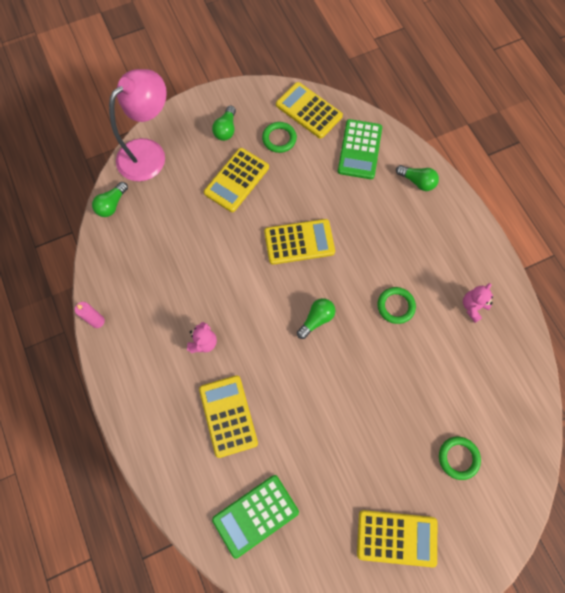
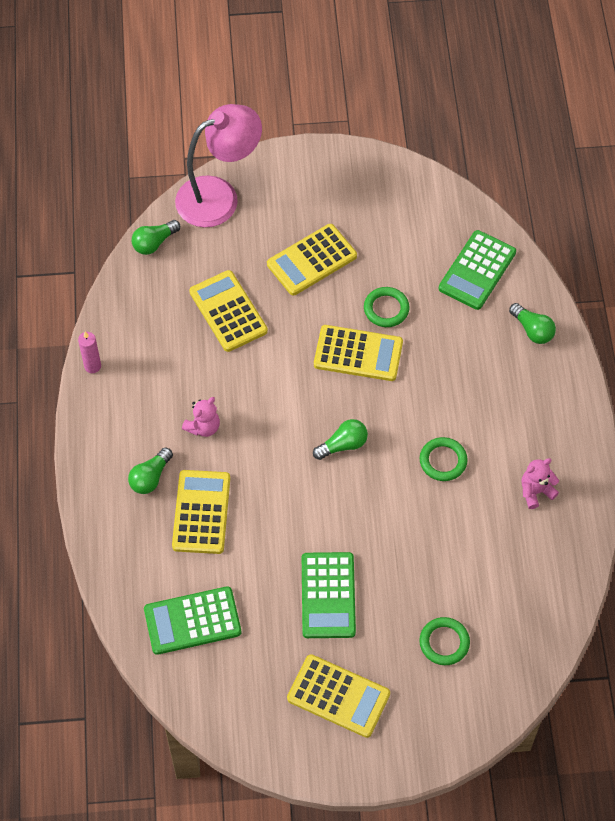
camera: 20 degrees right, 10 degrees down
green light bulb [212,106,236,141] -> green light bulb moved to [128,448,173,494]
green ring [262,122,297,153] -> green ring moved to [364,287,410,327]
yellow calculator [276,82,343,139] -> yellow calculator moved to [189,270,268,352]
none -> green calculator [302,552,356,638]

